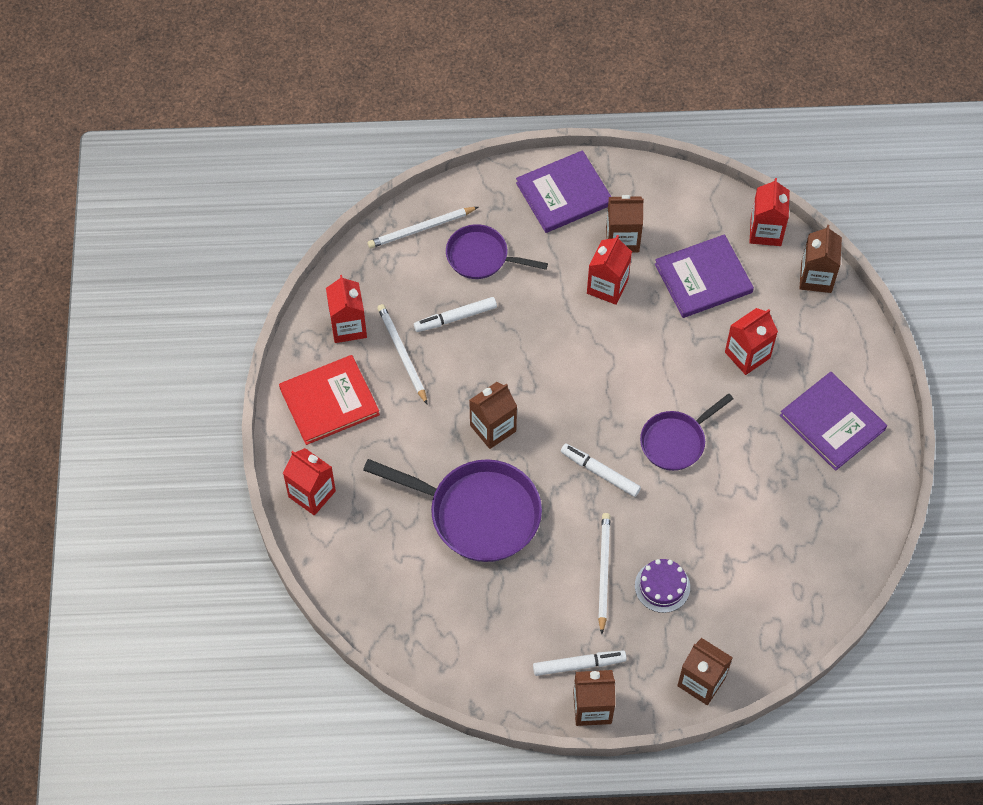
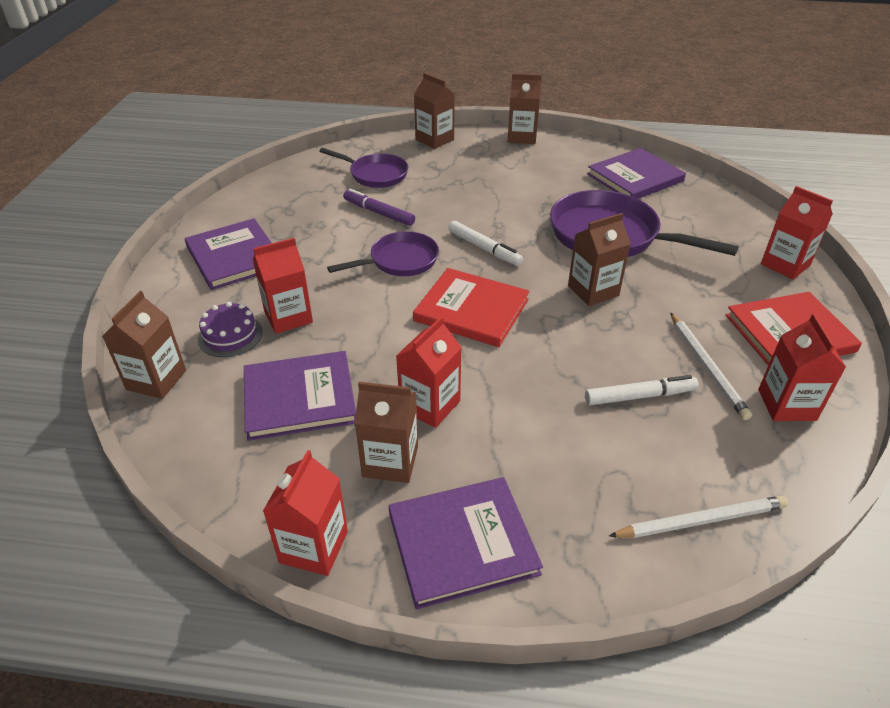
camera: 170 degrees left, 20 degrees down
purple pan [446,224,548,279] -> purple pan moved to [319,148,408,188]
white marker [533,650,627,676] -> none
white pencil [598,513,610,634] -> none
purple cake [635,559,690,613] -> purple cake moved to [198,302,263,357]
red carton [749,178,790,246] -> red carton moved to [263,450,348,576]
none -> purple marker [343,189,415,226]
none -> red book [413,268,529,347]
none -> purple book [587,148,686,199]

